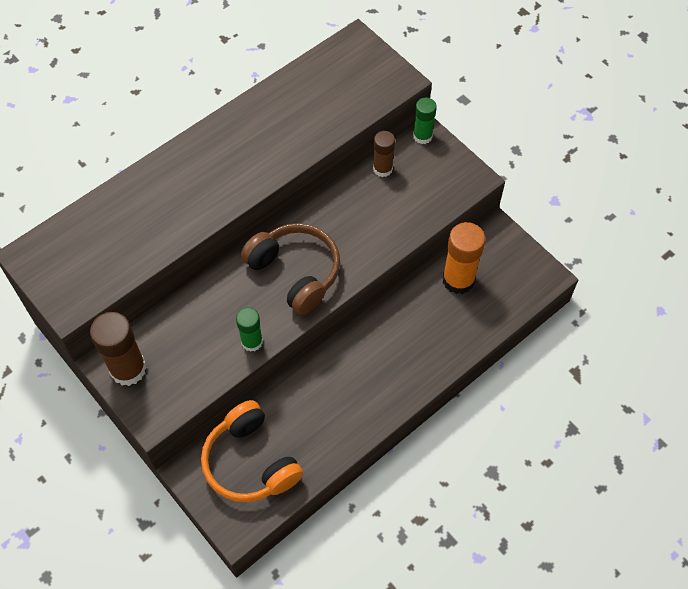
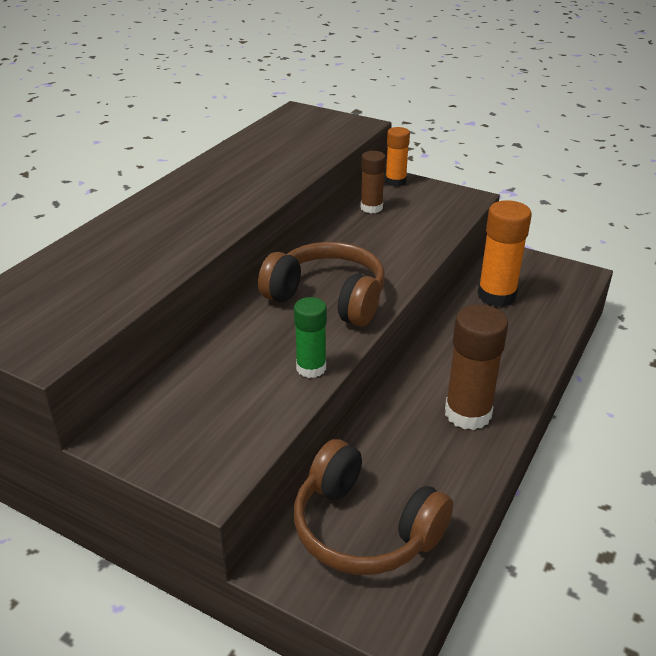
camera: 20 degrees left, 25 degrees down
brown glue stick [90,312,147,386] -> brown glue stick moved to [445,305,508,430]
orange headphones [201,400,303,502] -> brown headphones [294,439,453,575]
green glue stick [413,98,437,144] -> orange glue stick [385,127,410,187]

